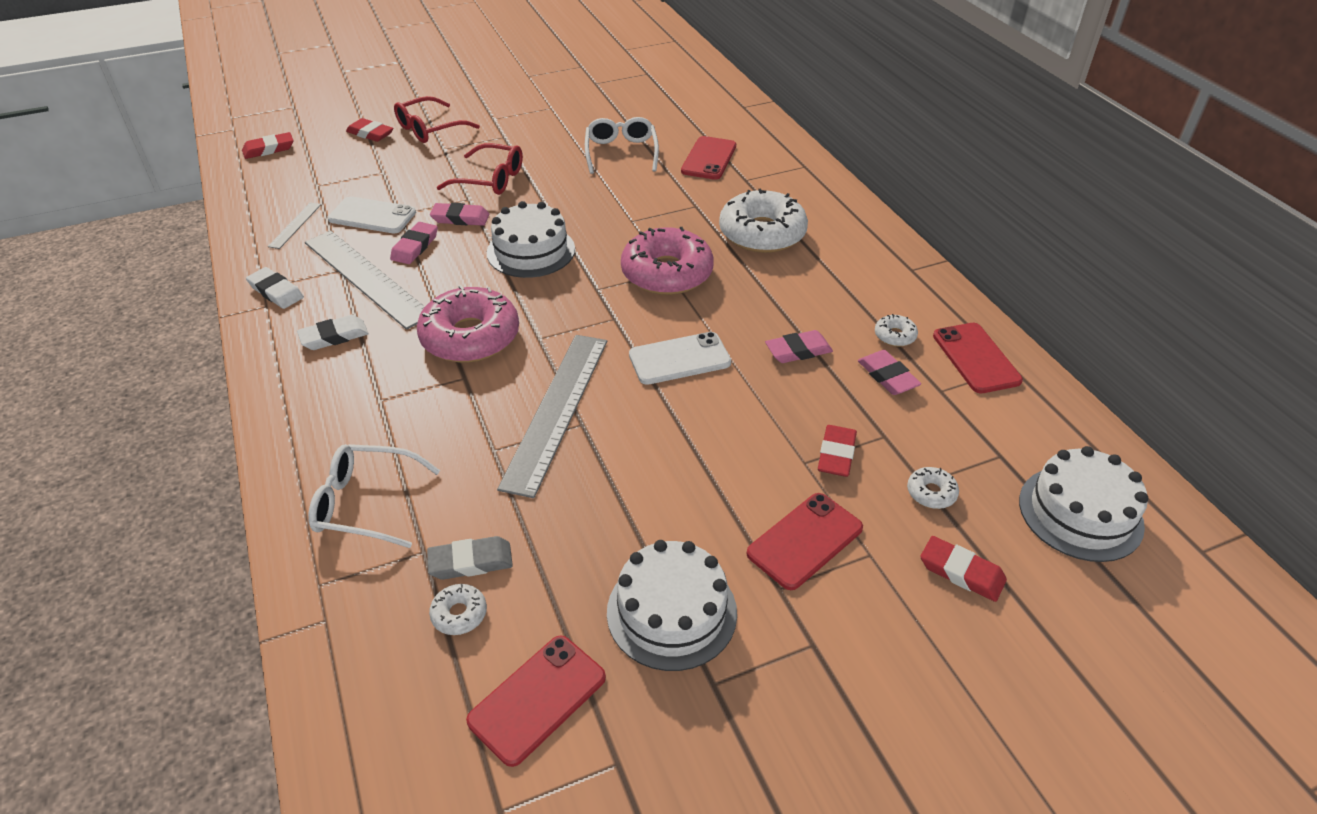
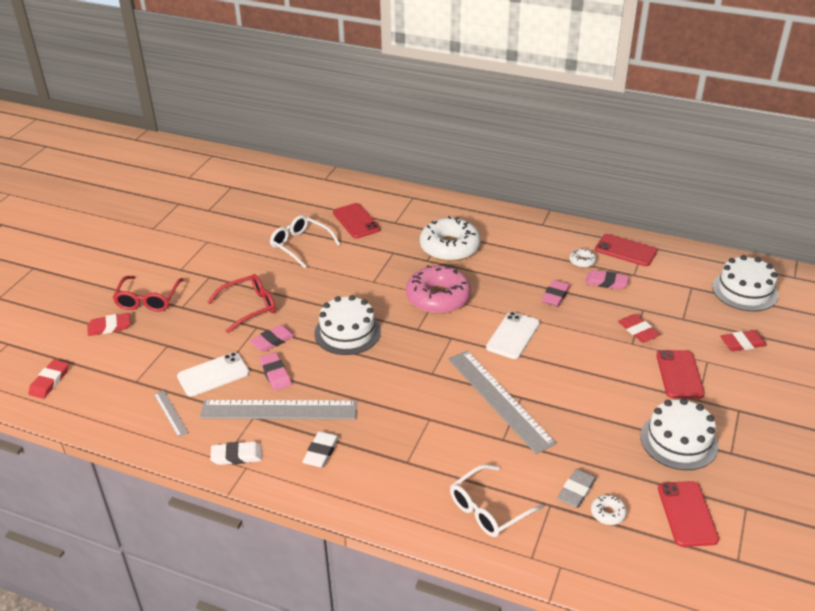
camera: 45 degrees left, 5 degrees down
pink donut [417,285,519,363] -> none
white donut [907,467,959,509] -> none

